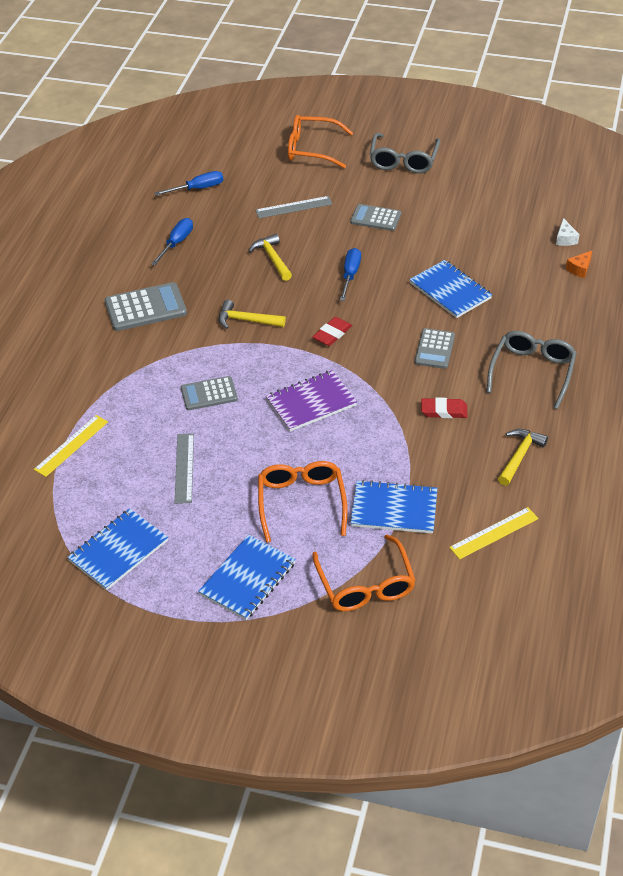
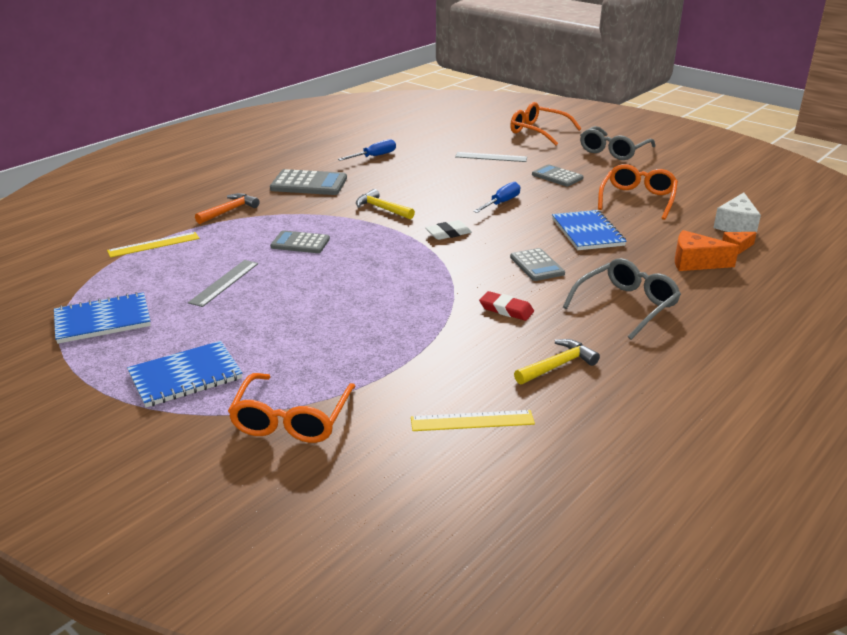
camera: 25 degrees right, 15 degrees down
blue screwdriver [155,171,223,196] -> none
yellow hammer [249,234,292,281] -> none
orange glasses [258,461,348,543] -> orange glasses moved to [598,164,678,220]
purple notebook [266,370,357,432] -> none
red eraser [312,317,352,346] -> white eraser [425,220,472,240]
blue notebook [350,480,437,534] -> none
grey calculator [415,328,455,369] -> grey calculator turned 60 degrees counterclockwise [510,248,565,281]
white cheese [556,218,580,246] -> white cheese [713,192,761,234], size x1.71
none -> orange hammer [195,193,259,224]
none -> orange cheese [675,230,739,271]

